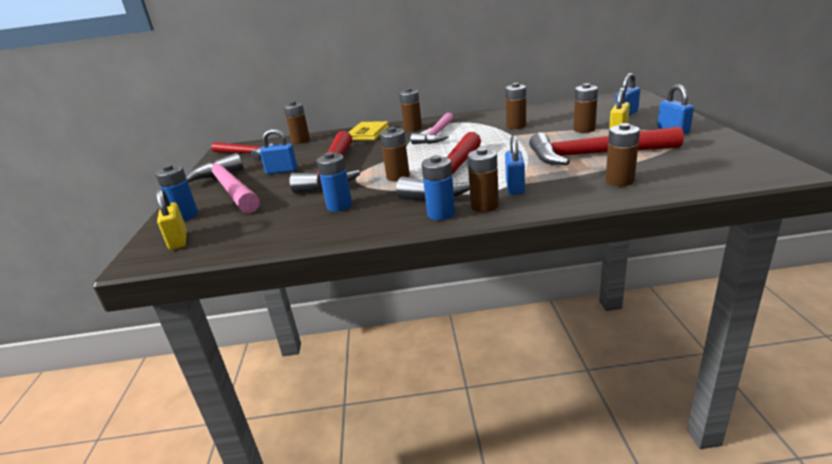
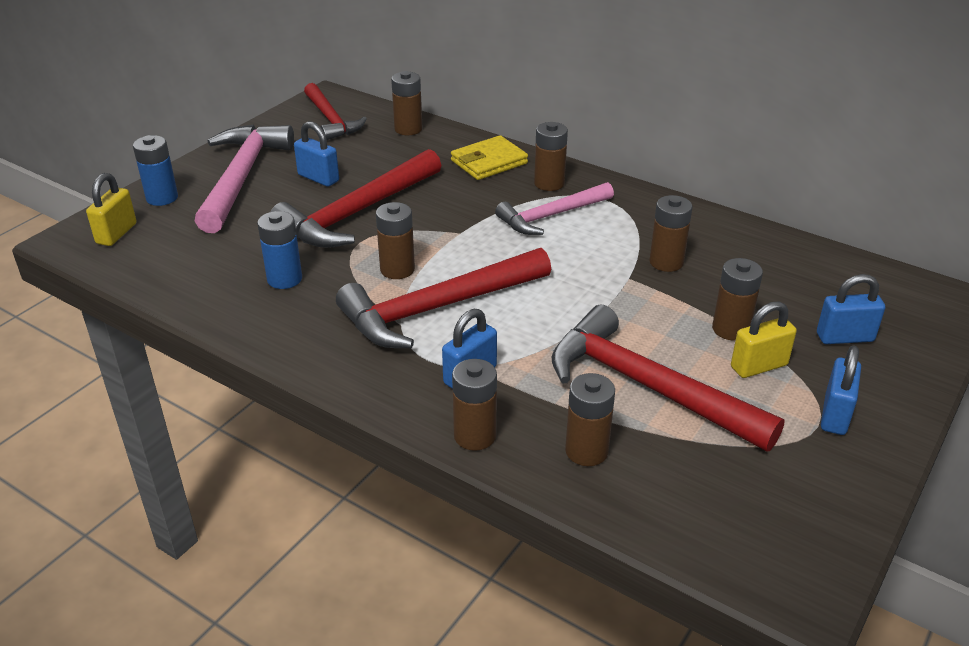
camera: 35 degrees right, 10 degrees up
blue battery [421,155,455,220] -> none
brown battery [467,148,499,212] -> brown battery moved to [452,359,497,451]

